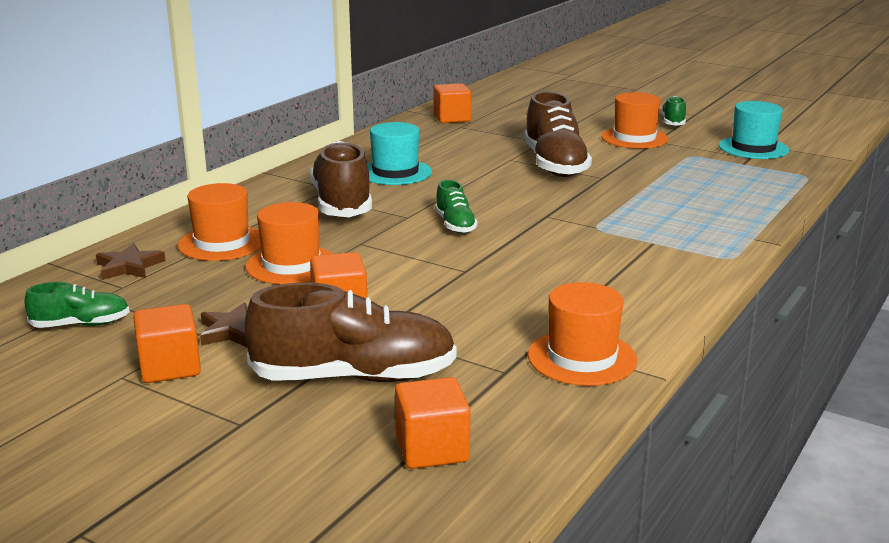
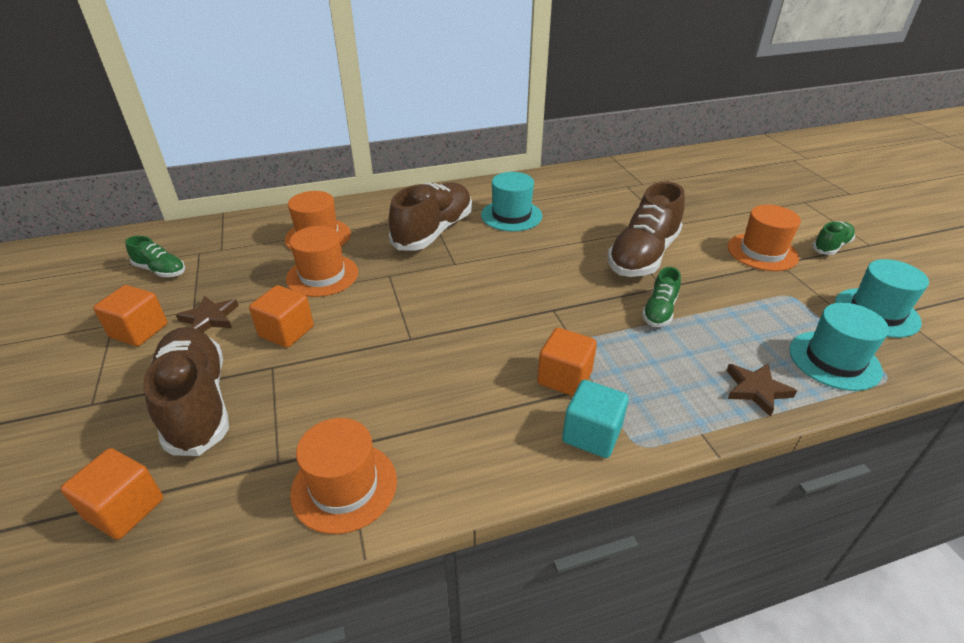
camera: 40 degrees right, 15 degrees up
brown star [96,243,166,280] -> brown star moved to [727,363,797,417]
brown shoe [244,283,456,382] -> brown shoe turned 150 degrees counterclockwise [143,327,229,456]
orange cube [434,83,471,123] -> orange cube moved to [537,328,597,396]
green shoe [435,180,478,233] -> green shoe moved to [642,267,681,327]
none -> turquoise cube [562,380,629,458]
none -> turquoise hat [789,303,889,391]

